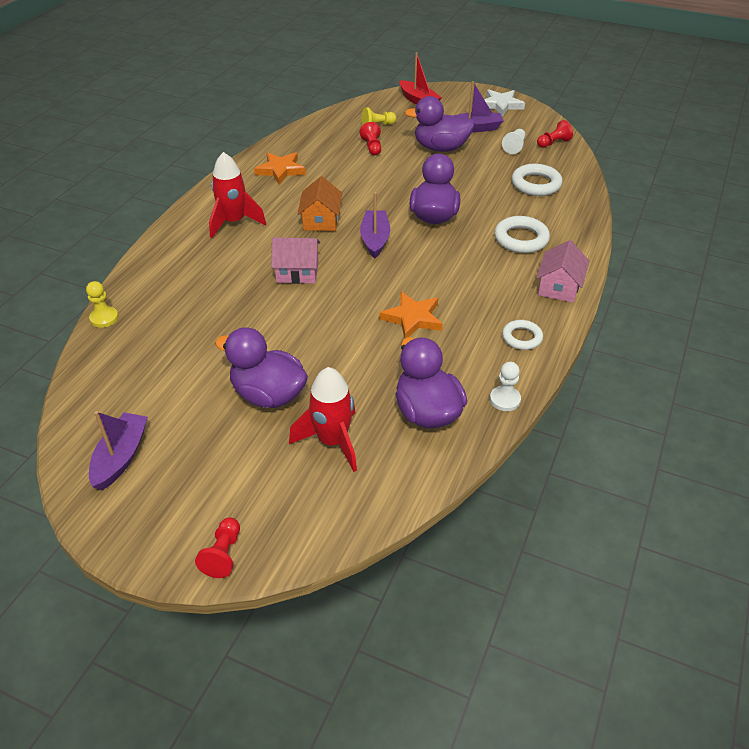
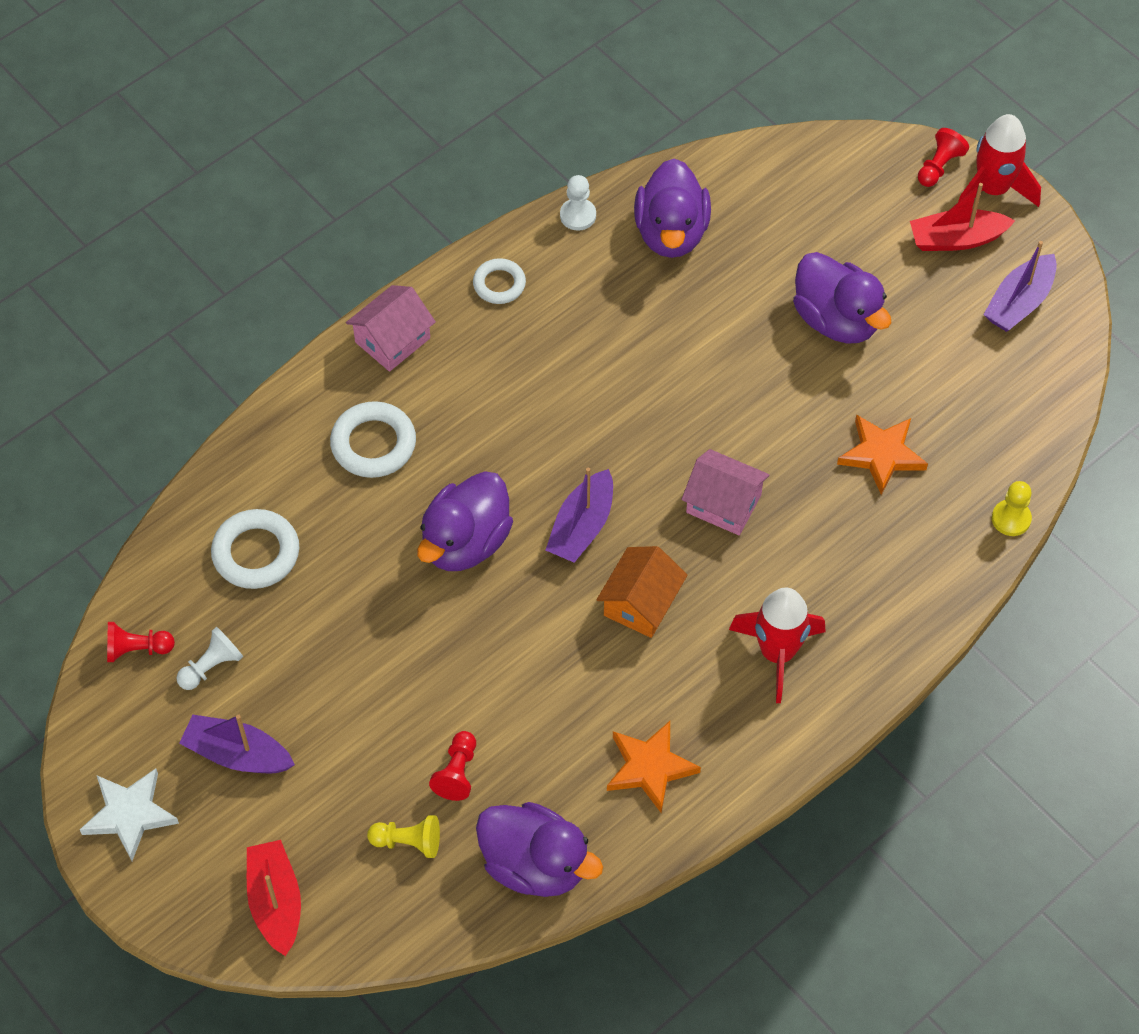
camera: 155 degrees left, 15 degrees up
red rocket [289,367,357,472] -> red rocket moved to [958,114,1041,207]
orange star [380,292,442,338] -> orange star moved to [837,414,928,495]
purple duck [404,96,475,152] -> purple duck moved to [476,802,603,897]
none -> red boat [910,183,1015,251]

